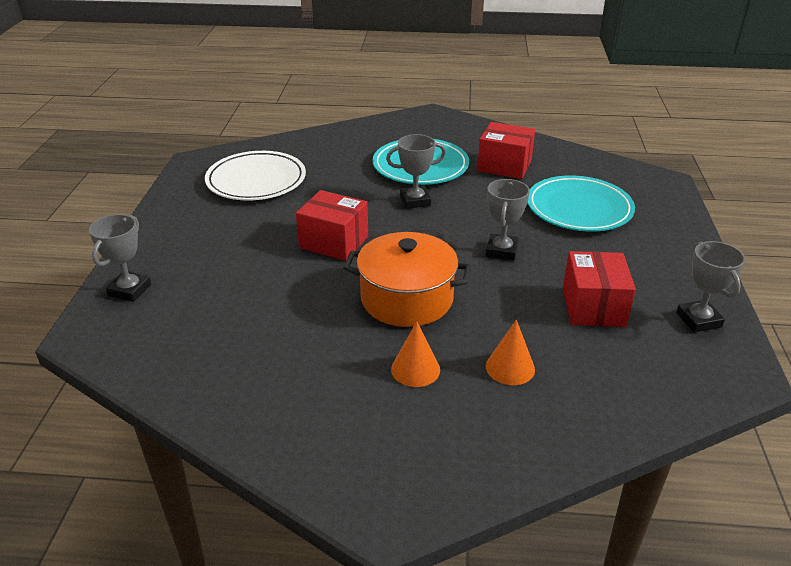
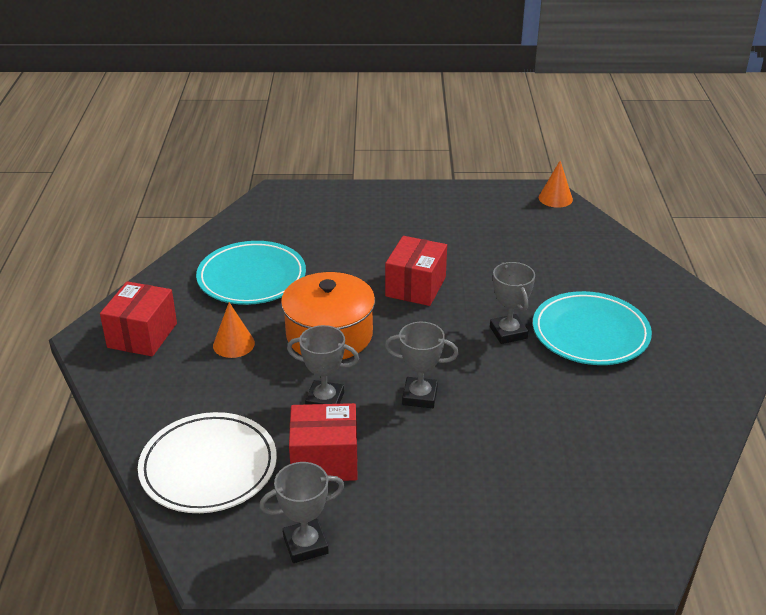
camera: 85 degrees right, 0 degrees up
grey trophy [89,214,151,302] -> grey trophy moved to [287,325,359,405]
white plate [205,151,306,200] -> white plate moved to [138,412,277,513]
red box [477,122,535,179] -> red box moved to [100,281,177,356]
orange cone [486,320,535,385] -> orange cone moved to [539,161,573,208]
turquoise plate [527,175,635,232] -> turquoise plate moved to [196,241,306,305]

